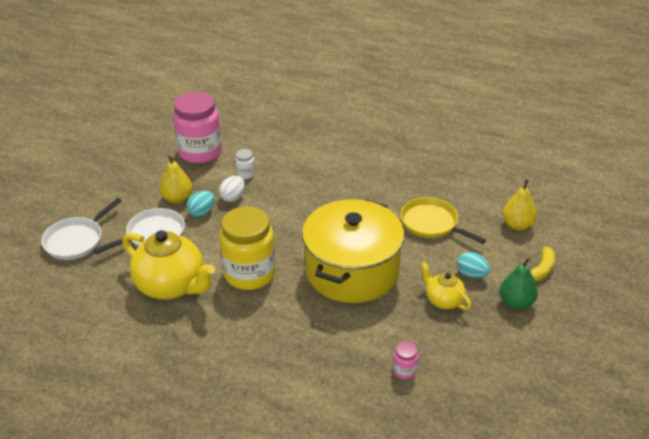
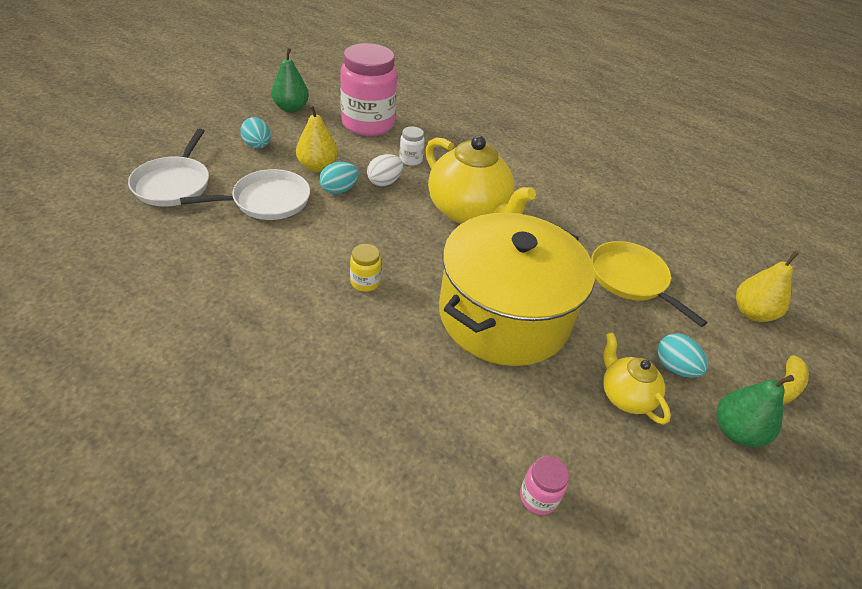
camera: 10 degrees right, 5 degrees up
white pan [41,198,122,260] -> white pan turned 45 degrees counterclockwise [128,129,209,206]
yellow teapot [122,230,215,300] -> yellow teapot moved to [425,135,536,224]
yellow jar [219,206,276,290] -> yellow jar [350,244,381,292], size x0.42
none -> turquoise egg [240,117,271,149]
none -> green pear [271,48,309,113]

